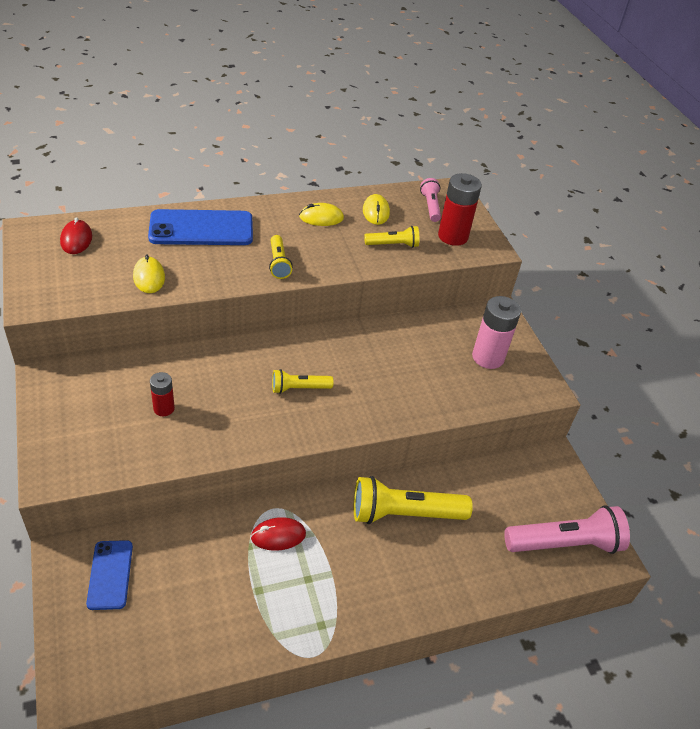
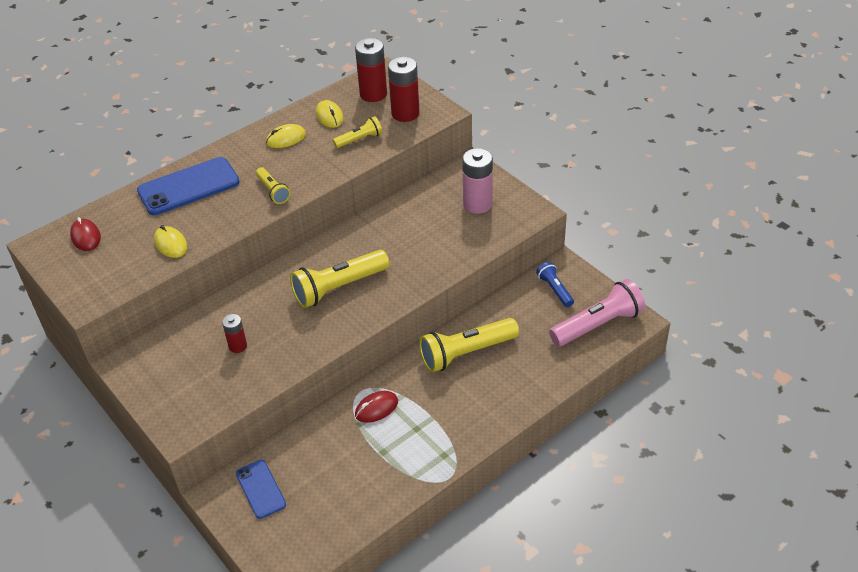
camera: 15 degrees left, 0 degrees up
yellow flashlight [272,369,334,394] -> yellow flashlight [290,250,390,308], size x1.85
pink flashlight [420,178,441,222] -> red battery [355,38,387,102]
none -> blue flashlight [536,262,574,307]

